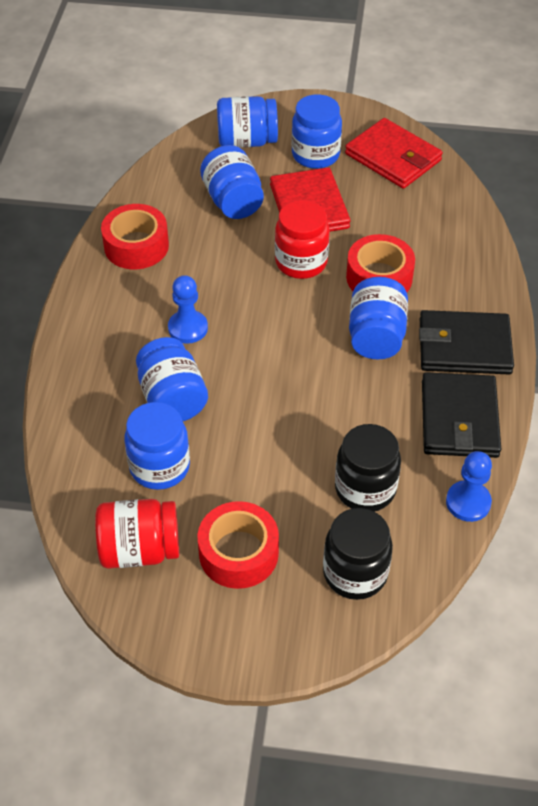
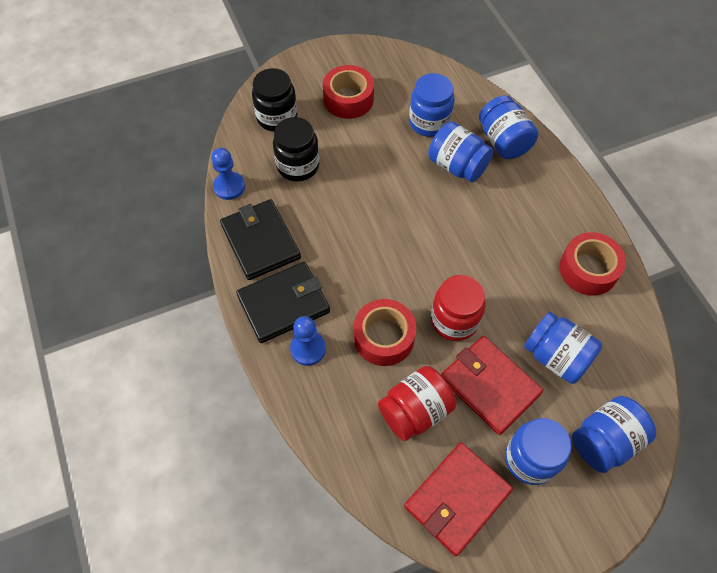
camera: 150 degrees right, 10 degrees up
red jar [95,499,179,569] -> red jar moved to [378,366,456,441]
blue pawn [168,275,208,344] -> blue pawn moved to [290,316,326,366]
red wallet [345,118,443,189] -> red wallet turned 60 degrees counterclockwise [404,442,513,556]
blue jar [349,277,408,359] -> blue jar moved to [479,95,538,159]

